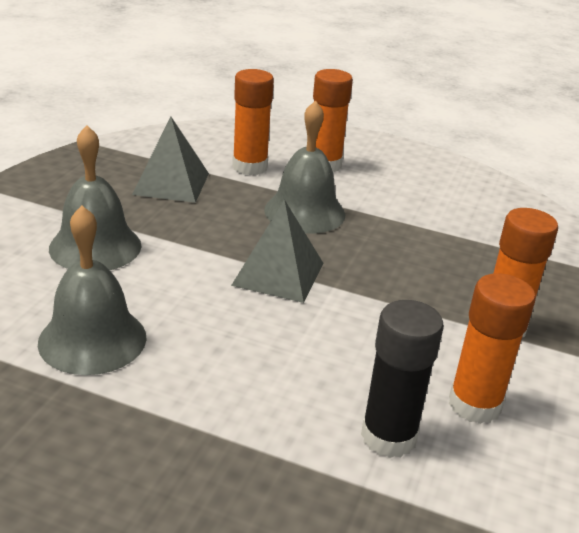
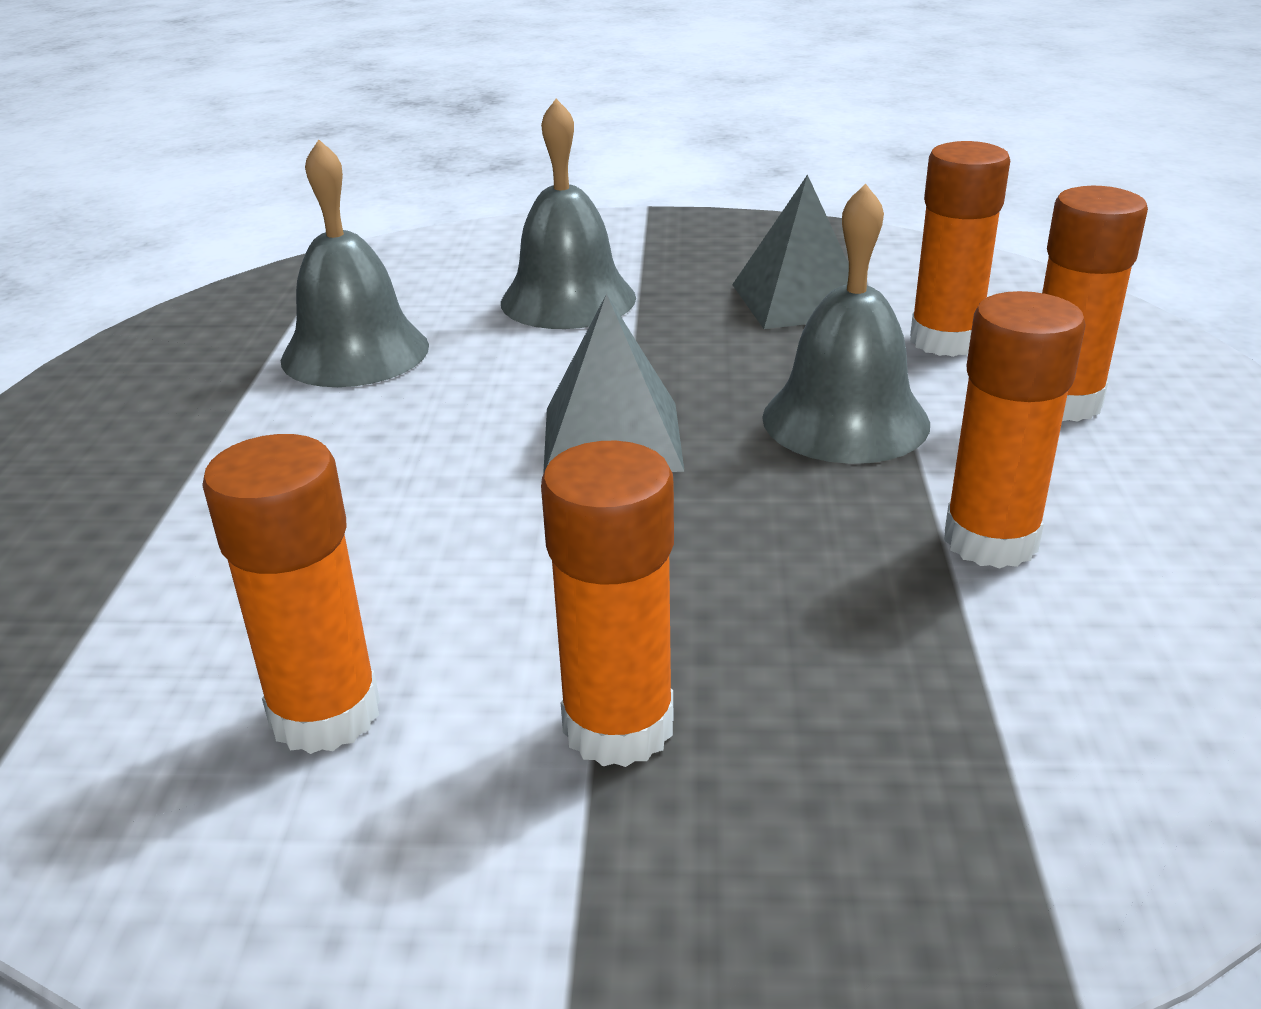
camera: 75 degrees right, 0 degrees up
black glue stick [361,300,444,458] -> none
none -> orange glue stick [944,291,1086,569]

